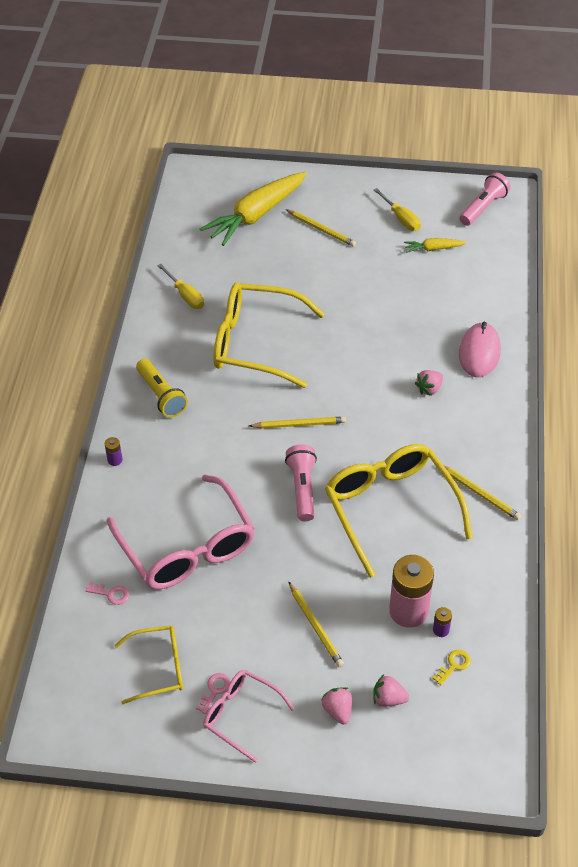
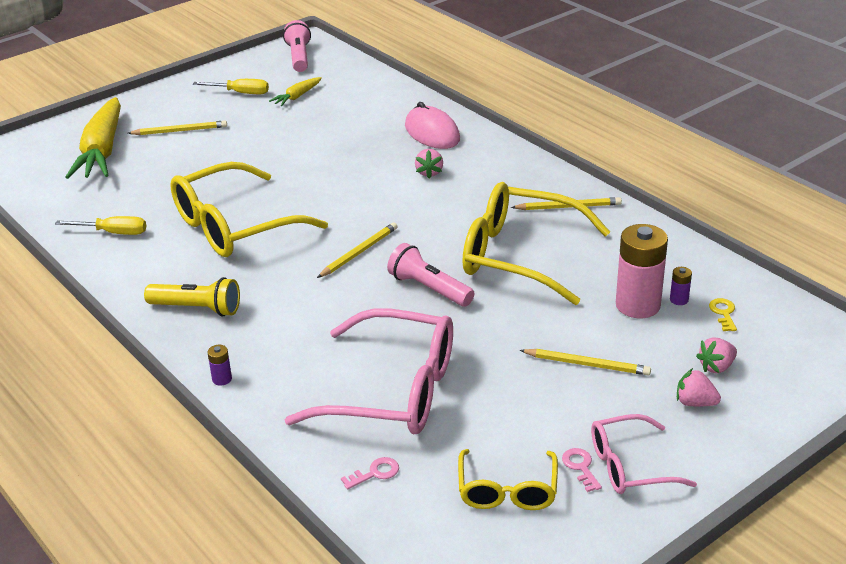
camera: 45 degrees left, 15 degrees down
yellow glasses [114,626,183,704] -> yellow glasses turned 150 degrees clockwise [458,449,558,510]

